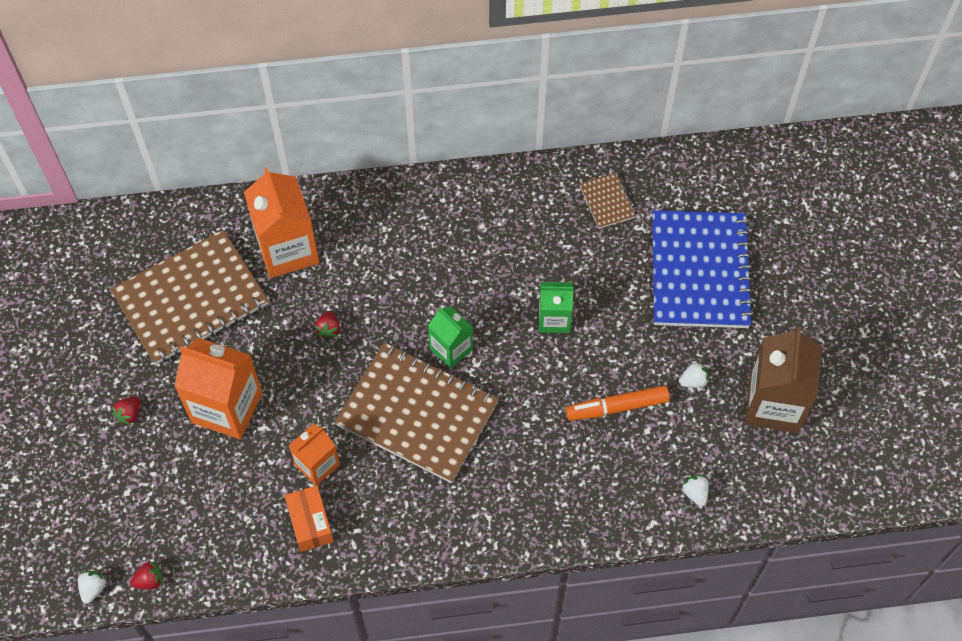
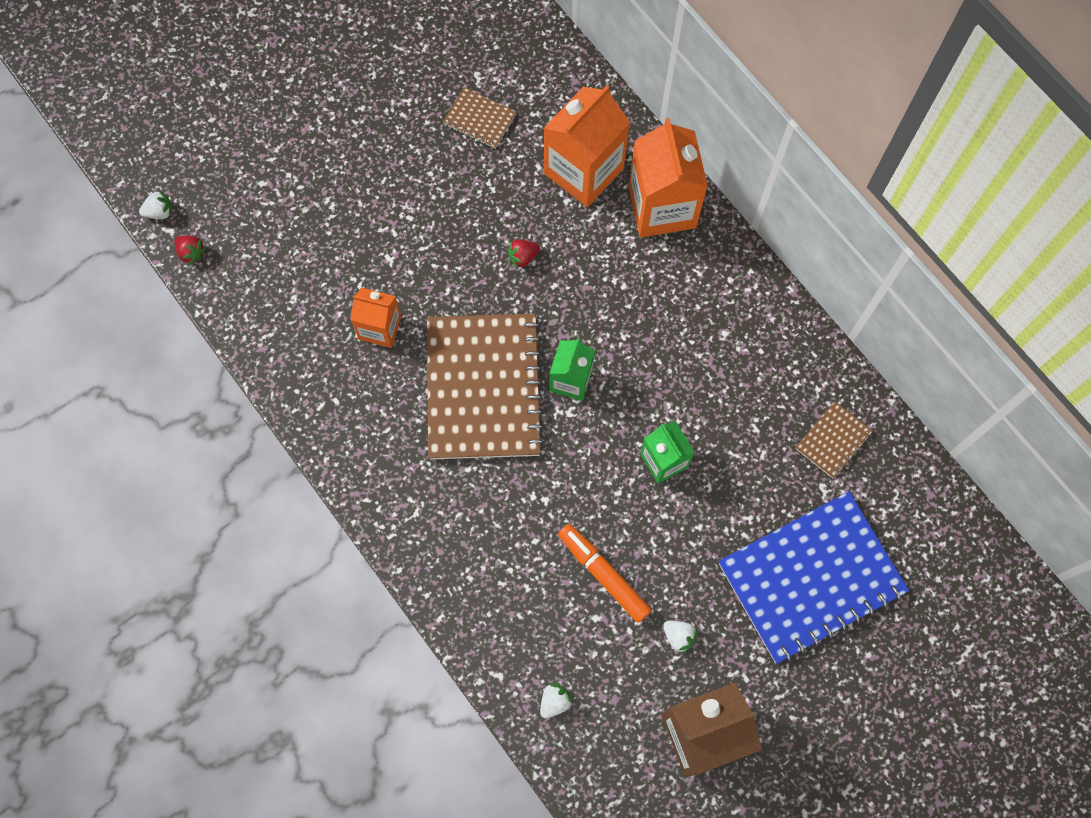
camera: 60 degrees right, 10 degrees up
brown notebook [110,230,268,365] -> brown notebook [443,87,516,149], size x0.43
red strawberry [112,396,140,425] -> none
orange carton [174,338,262,439] -> orange carton moved to [629,118,708,237]
orange box [284,485,334,552] -> none

